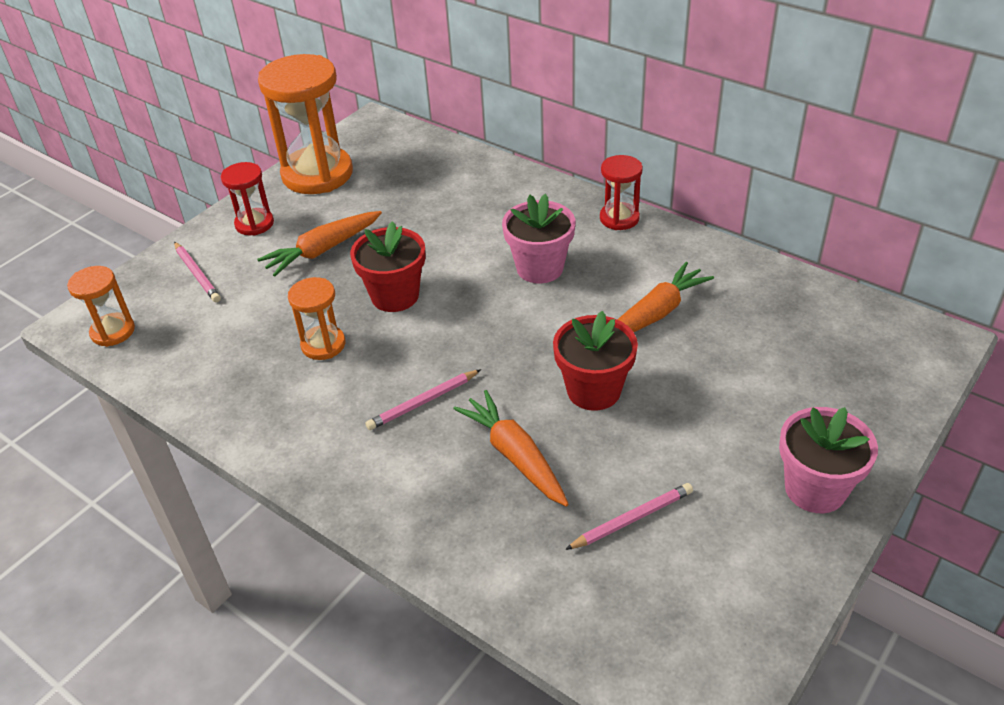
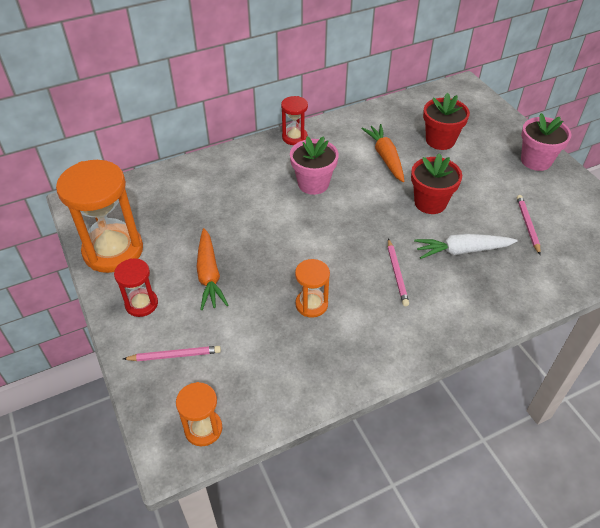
camera: 65 degrees left, 5 degrees up
red flower pot [350,221,426,312] -> red flower pot moved to [423,93,470,150]
orange carrot [453,390,569,507] -> white carrot [414,233,517,259]

